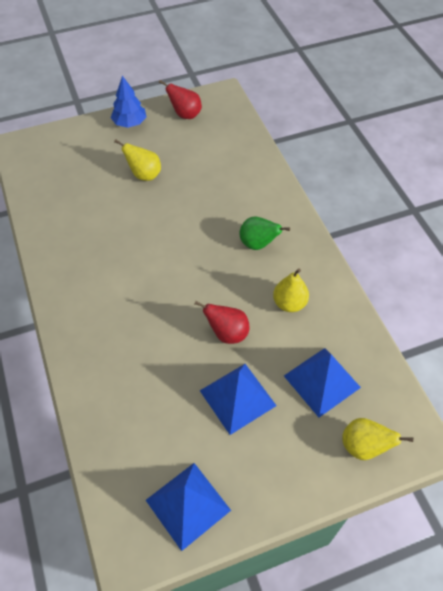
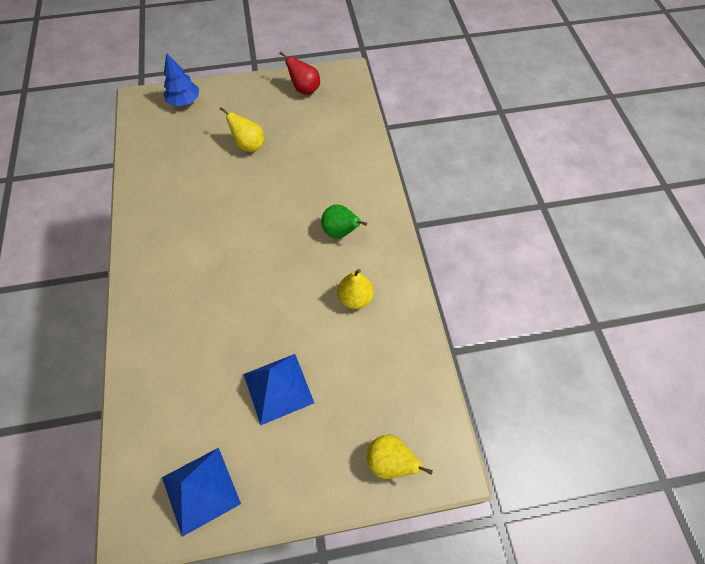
camera: 10 degrees right, 5 degrees up
blue tree [111,76,146,128] -> blue tree moved to [164,53,199,106]
red pear [194,301,249,344] -> none
blue pyramid [284,348,361,417] -> none

